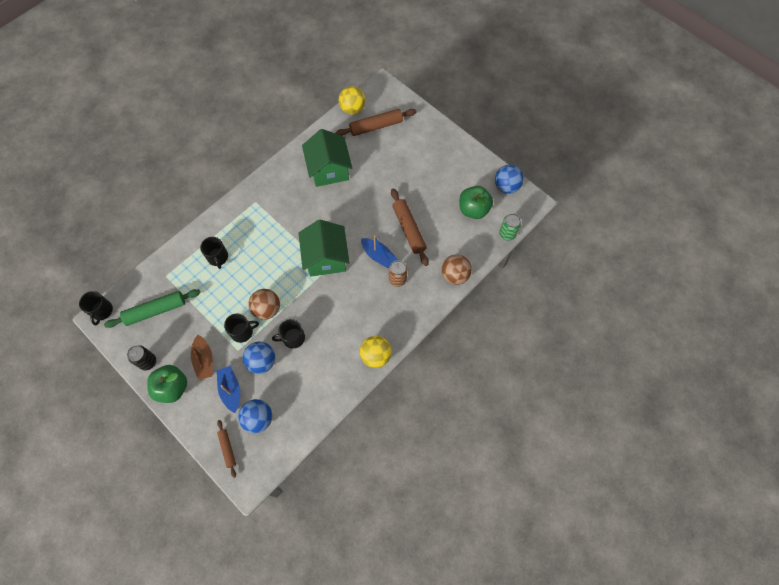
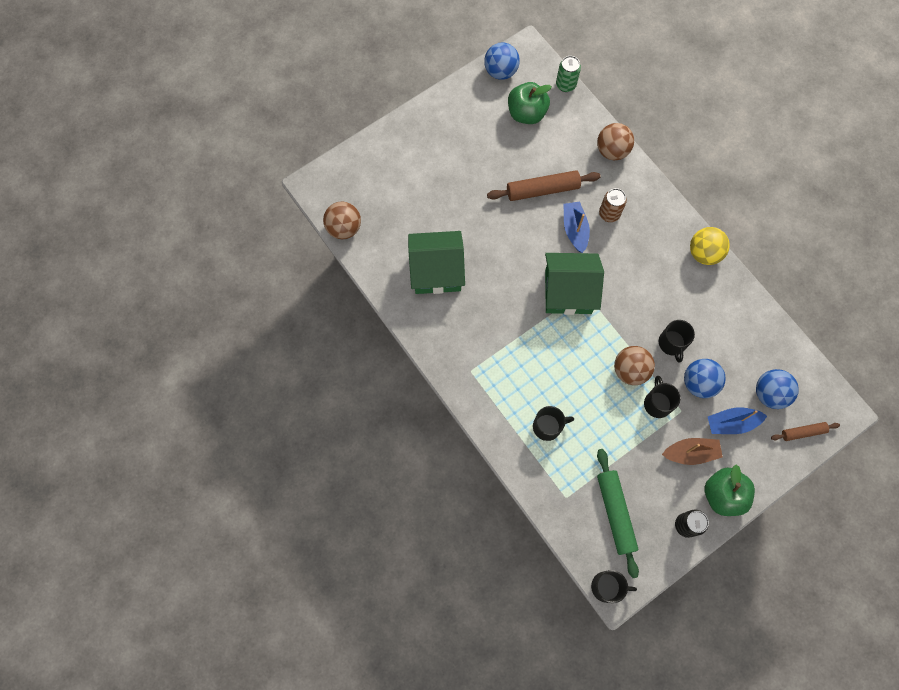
camera: 80 degrees left, 5 degrees up
brown rolling pin [335,109,416,136] -> none
yellow ball [339,86,365,114] -> brown ball [323,201,361,239]
blue boat [361,235,398,269] -> blue boat turned 60 degrees counterclockwise [564,202,590,253]

